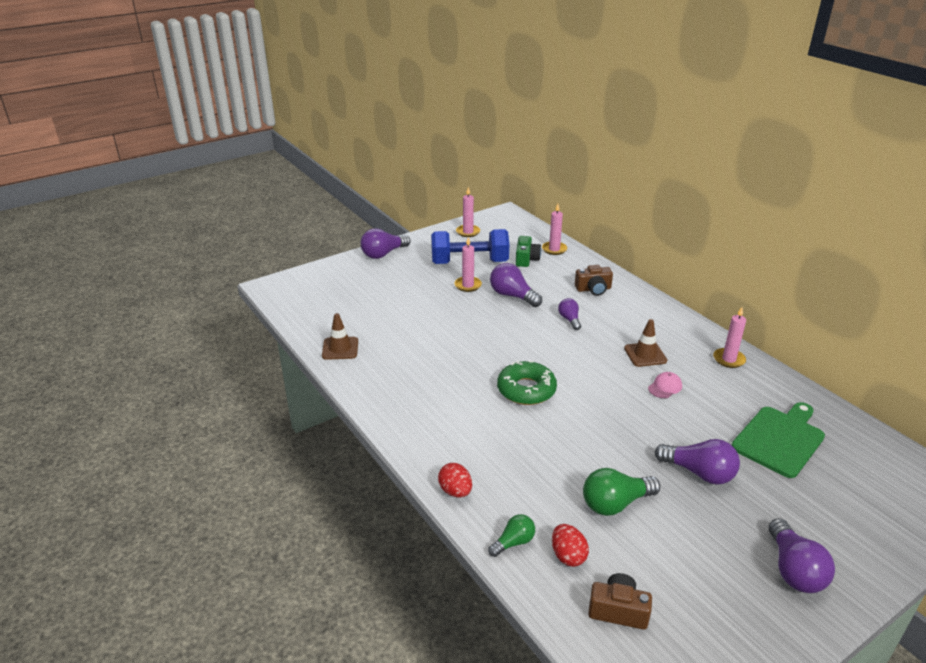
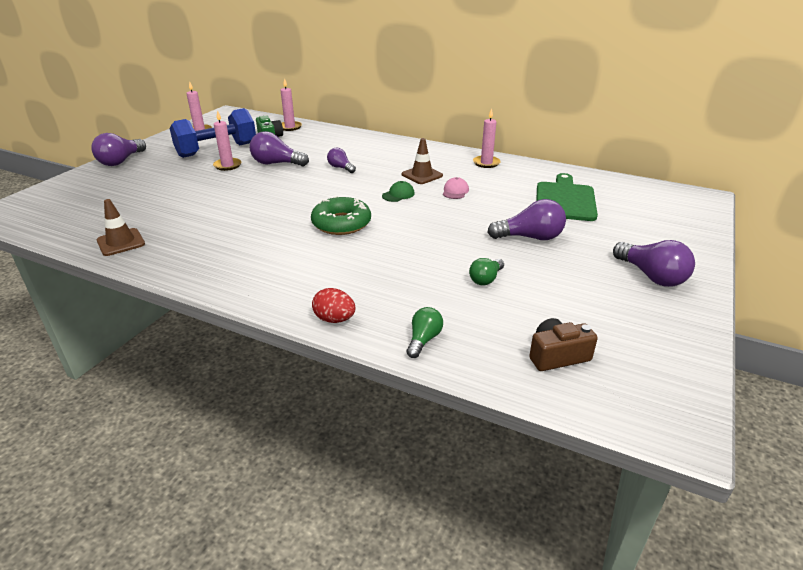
camera: 30 degrees left, 0 degrees up
red egg [552,524,589,567] -> none
brown camera [575,265,613,296] -> none
green light bulb [583,468,660,516] -> green light bulb [469,258,504,286], size x0.60
none -> green cap [382,181,415,202]

